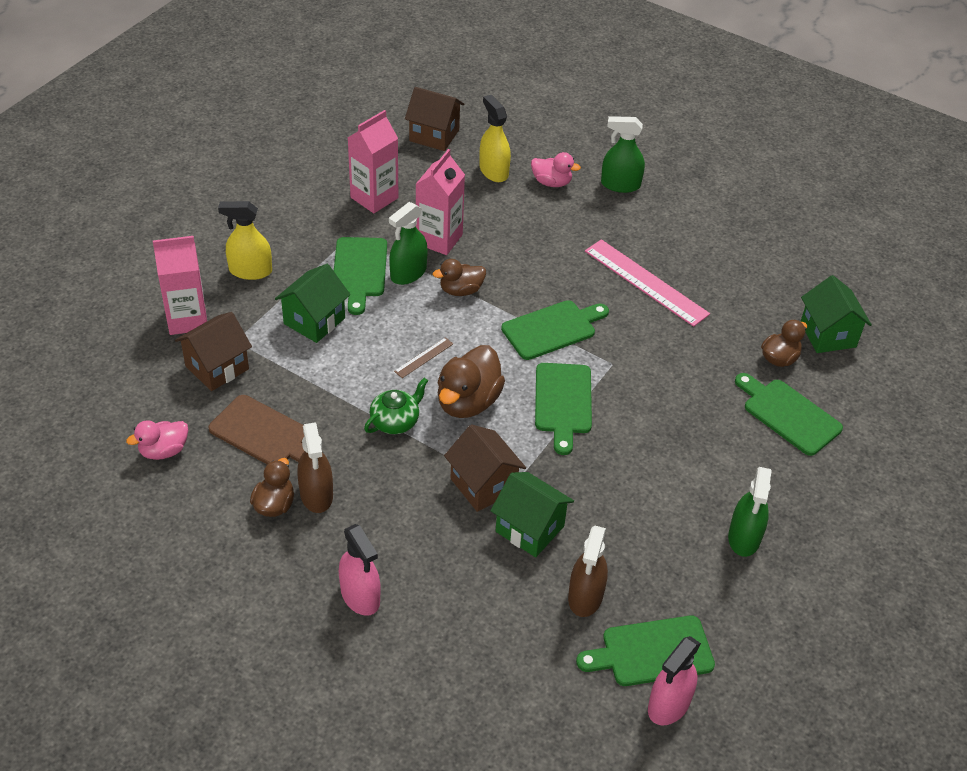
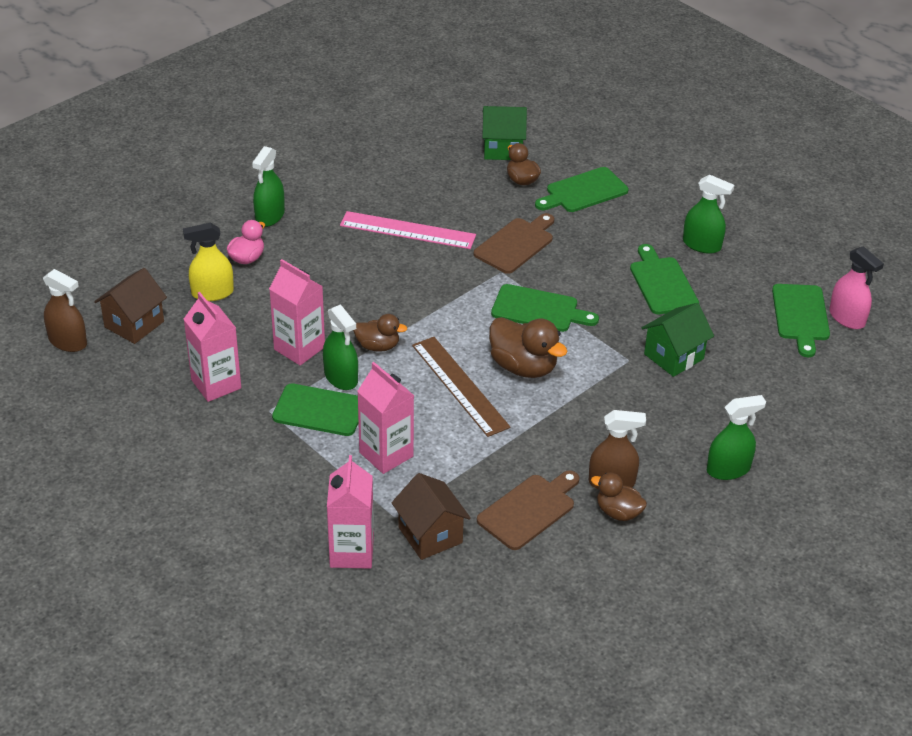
camera: 75 degrees left, 5 degrees down
pink duck [126,420,188,460] -> none
yellow spray bottle [218,201,272,280] -> none
green house [275,264,350,343] -> pink carton [357,362,414,474]
pink spray bottle [339,524,381,616] -> green spray bottle [707,395,766,480]
green teapot [364,378,428,434] -> none
brown ruler [394,337,453,378] -> brown ruler [412,337,510,437], size x2.21
brown duck [433,259,486,296] -> brown duck turned 75 degrees counterclockwise [353,314,407,352]
brown house [444,424,526,512] -> none
green cutting board [501,300,609,360] -> green cutting board moved to [630,244,699,314]
brown spray bottle [568,526,608,617] -> brown spray bottle moved to [43,269,87,352]
pink ruler [585,239,710,327] -> pink ruler turned 45 degrees clockwise [340,211,476,249]
none -> brown cutting board [474,213,554,274]

